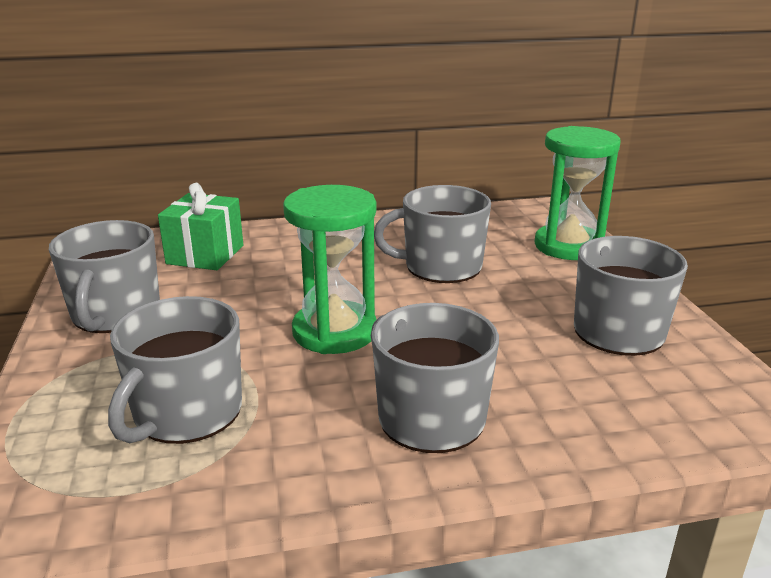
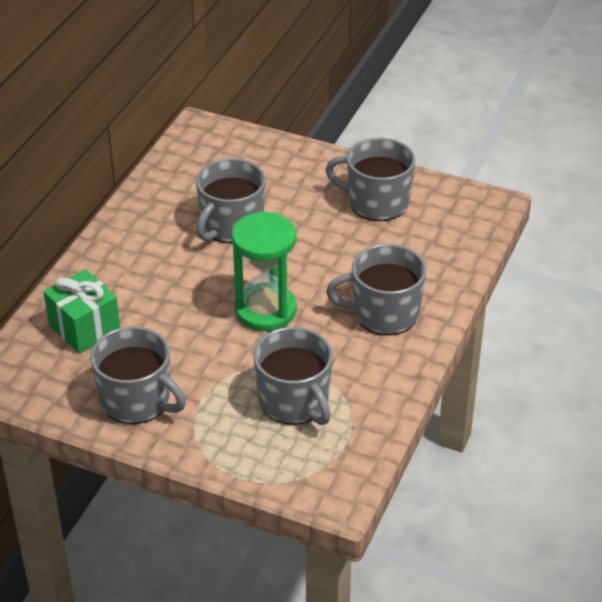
camera: 55 degrees left, 15 degrees up
green hourglass [534,126,620,260] -> none

